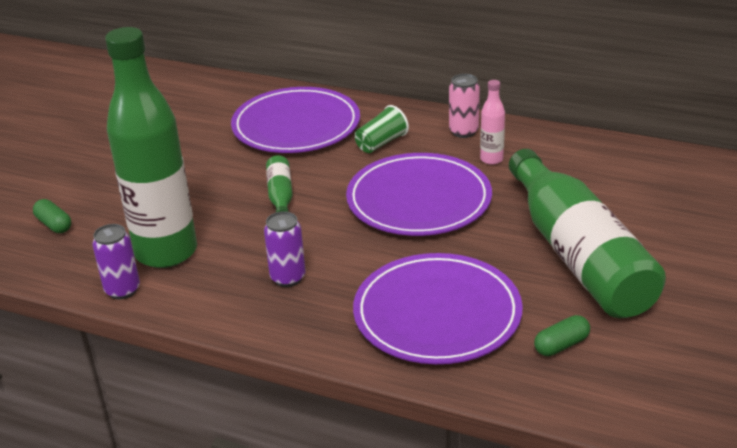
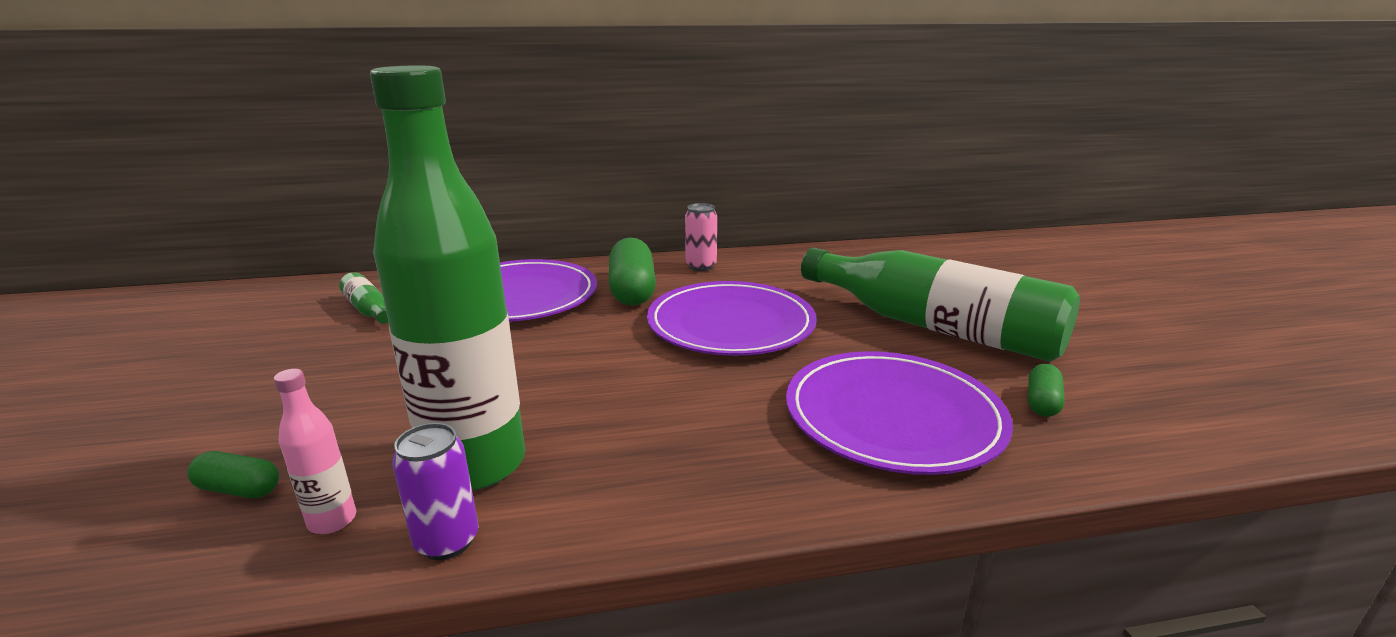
camera: 35 degrees left, 10 degrees down
purple can [264,211,306,287] -> none
green bottle [266,155,293,212] -> green bottle moved to [339,272,388,324]
green cup [355,105,409,153] -> green capsule [609,238,656,306]
pink bottle [480,80,505,165] -> pink bottle moved to [274,369,356,534]

